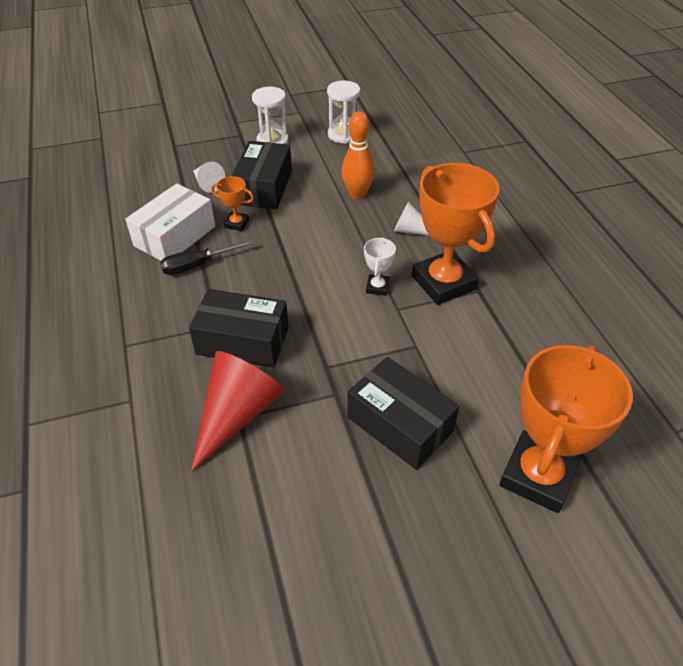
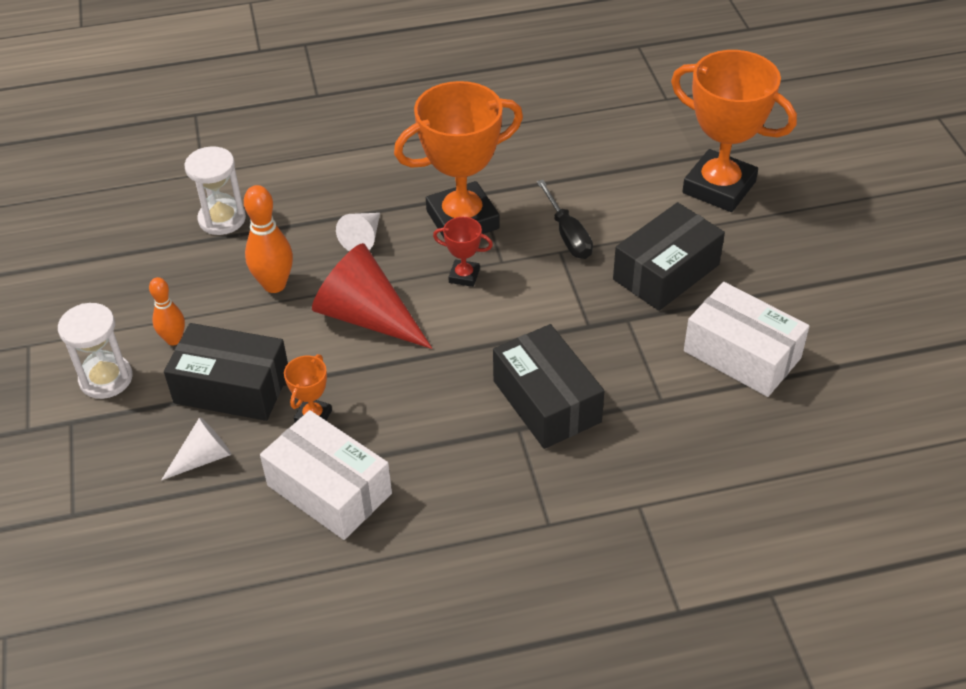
camera: 85 degrees left, 0 degrees up
black screwdriver [160,240,254,275] -> black screwdriver moved to [537,180,593,259]
black box [189,289,289,368] -> black box turned 45 degrees counterclockwise [493,324,604,449]
red cone [191,351,285,472] -> red cone moved to [312,243,432,349]
white hourglass [327,81,360,144] -> white hourglass moved to [185,146,246,235]
white trophy [364,237,396,296] -> red trophy [433,217,493,287]
none -> orange bowling pin [149,277,185,346]
none -> white box [684,282,809,397]

